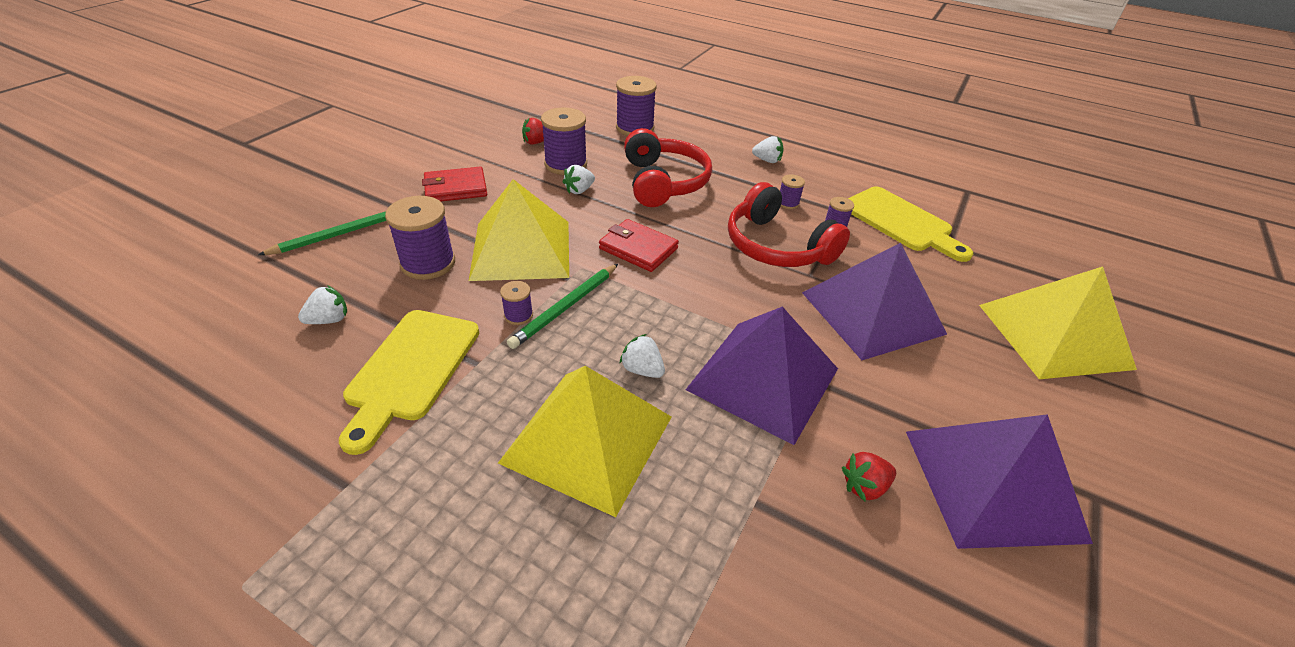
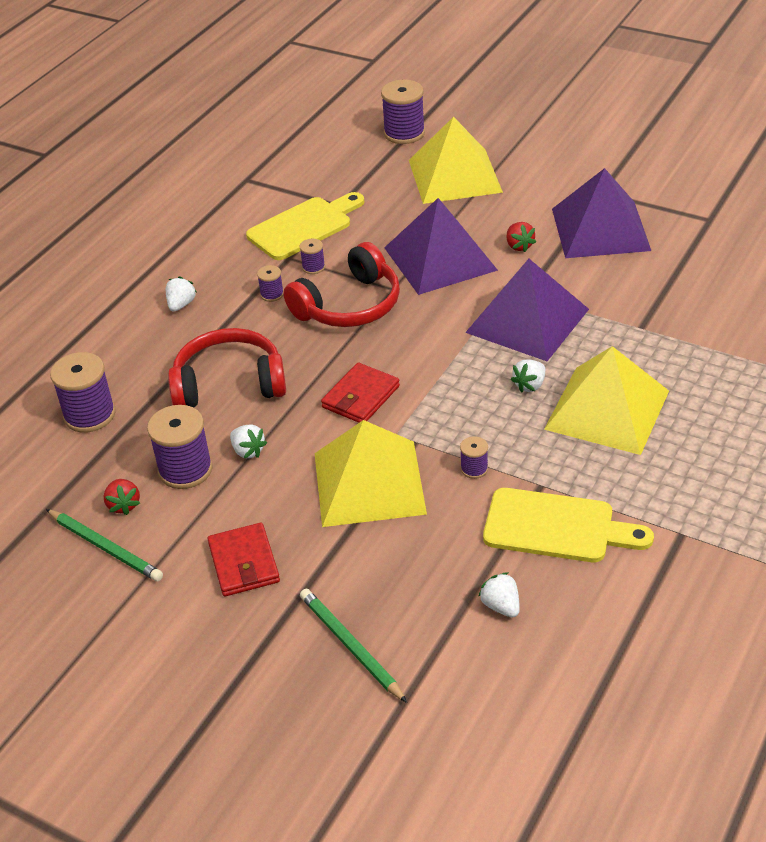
camera: 85 degrees left, 0 degrees up
purple spool [385,196,455,280] -> purple spool moved to [381,80,425,144]
green pencil [507,264,618,349] -> green pencil moved to [46,509,163,581]
red strawberry [842,452,896,501] -> red strawberry moved to [507,222,536,252]

